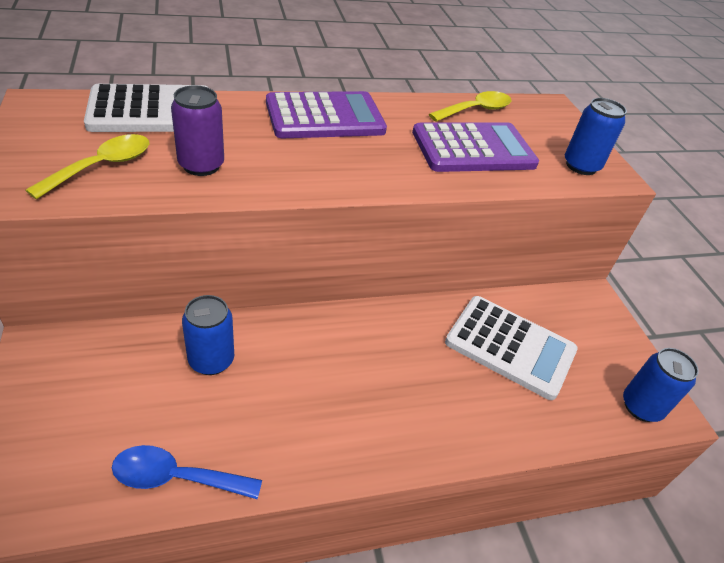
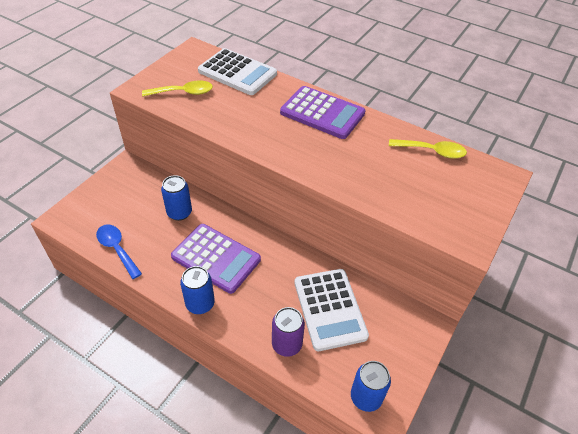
camera: 50 degrees right, 5 degrees up
purple can [171,85,224,176] -> purple can moved to [272,307,305,357]
purple calculator [412,123,539,172] -> purple calculator moved to [171,224,261,294]
blue can [565,98,627,175] -> blue can moved to [180,266,215,314]

